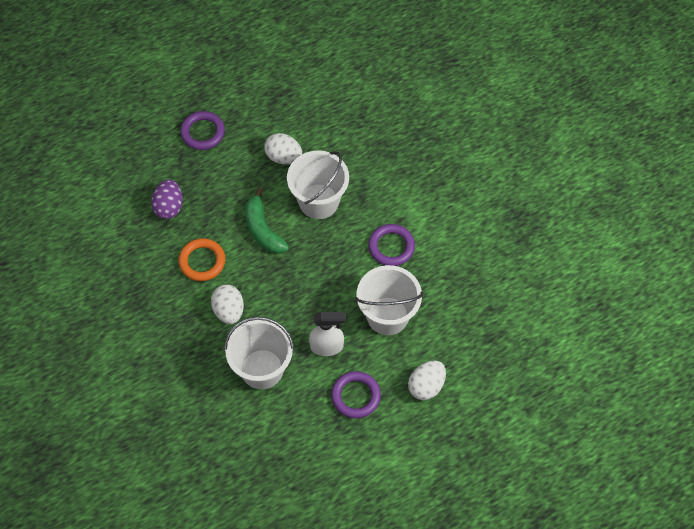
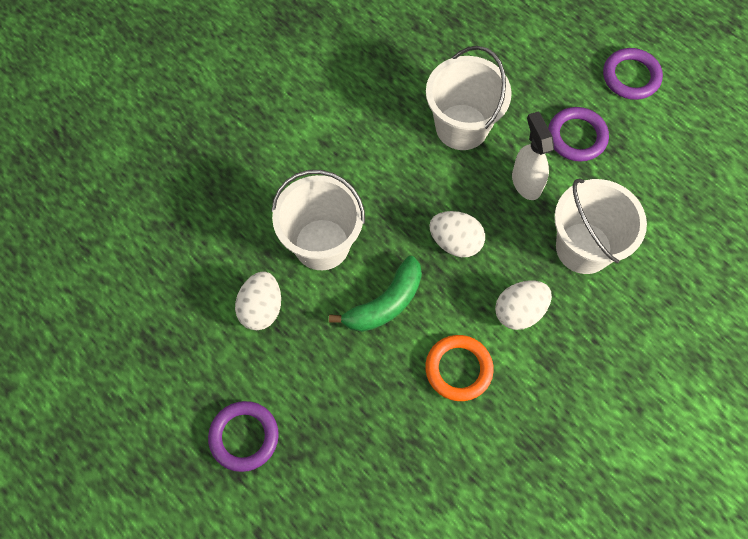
camera: 105 degrees left, 5 degrees up
purple egg [151,180,183,219] -> none
purple ring [368,224,415,266] -> purple ring moved to [603,48,663,100]
white egg [408,361,446,400] -> white egg moved to [429,211,485,257]

